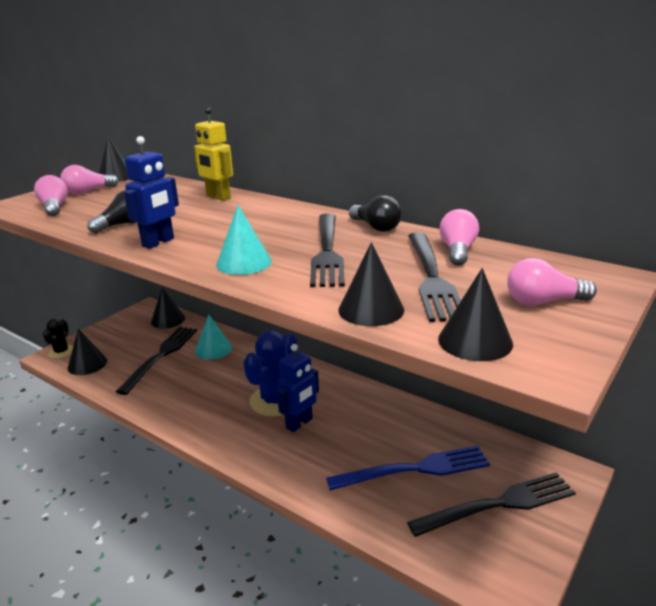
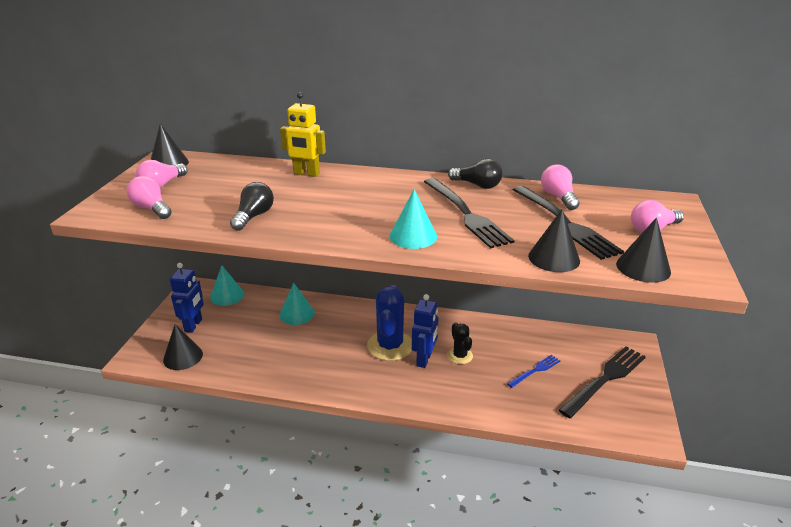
camera: 25 degrees left, 5 degrees up
black cactus [43,319,73,359] -> black cactus moved to [447,323,473,364]
black fork [116,327,197,395] -> none
blue robot [124,136,179,249] -> blue robot moved to [170,263,204,333]
black cone [151,287,185,329] -> turquoise cone [210,265,244,306]
blue fork [326,445,490,490] -> blue fork [507,355,560,388], size x0.53

